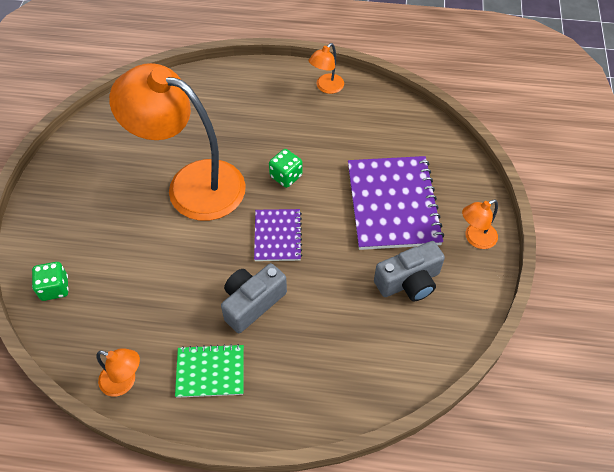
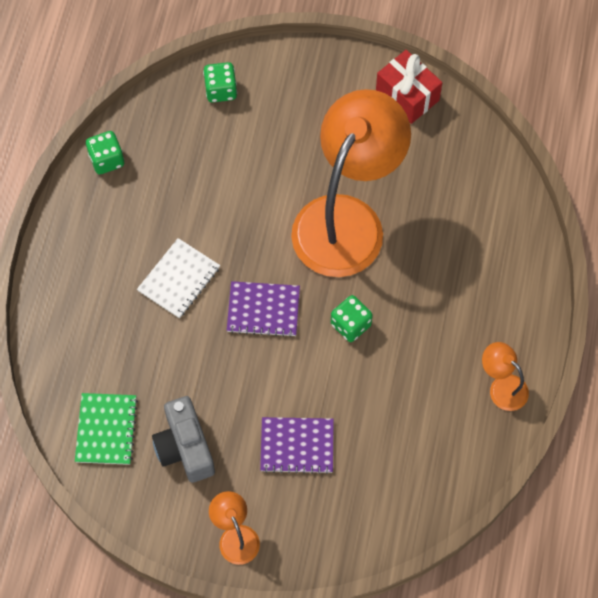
camera: 95 degrees right, 10 degrees up
orange lamp [96,348,140,397] -> green dice [86,131,124,174]
green notebook [175,344,244,398] -> green notebook moved to [75,393,138,465]
grey camera [221,263,287,333] -> white notebook [137,238,220,318]
purple notebook [348,156,444,250] -> purple notebook [260,417,334,474], size x0.54
none -> red gift [376,50,442,124]

